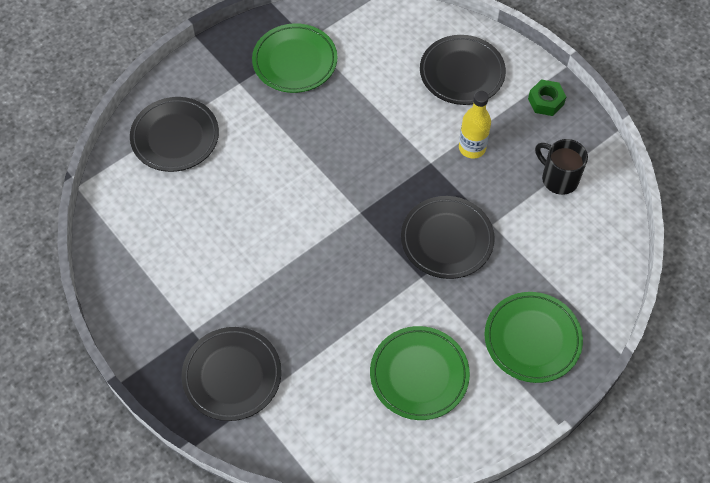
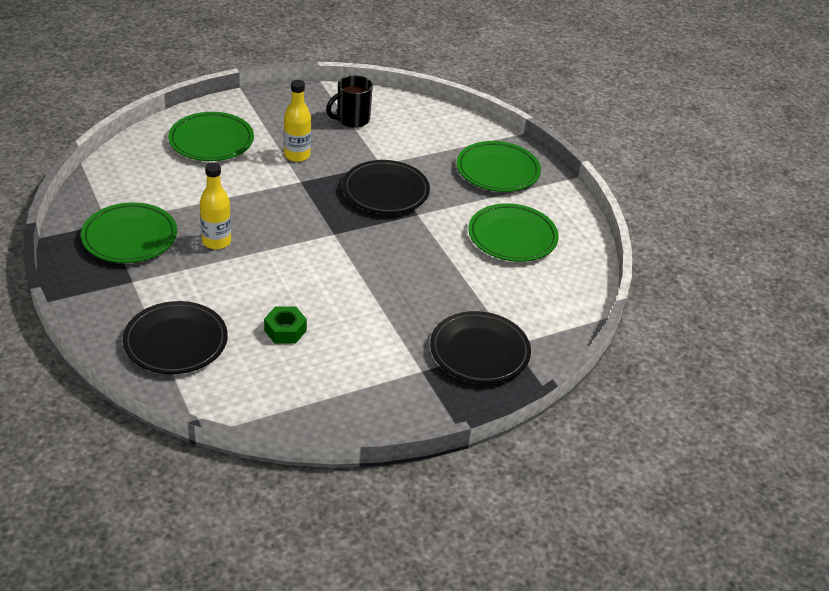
camera: 80 degrees left, 20 degrees down
black plate [420,35,506,105] -> green plate [168,112,254,161]
green nut [528,79,566,116] -> green nut moved to [264,306,307,344]
none -> yellow bottle [200,162,231,249]

